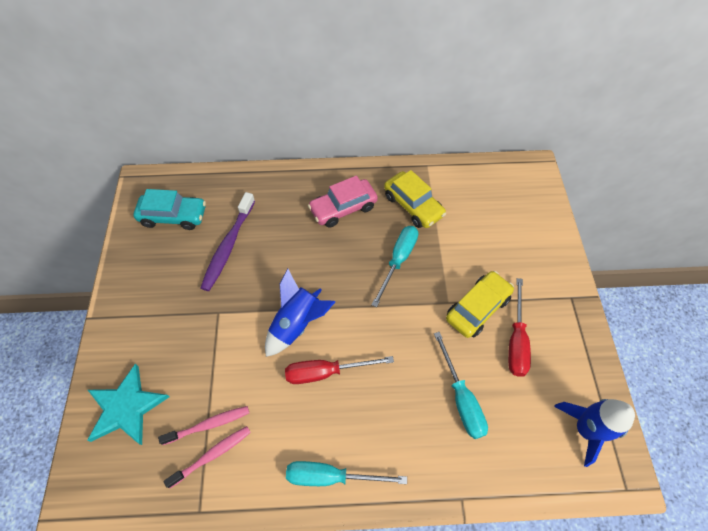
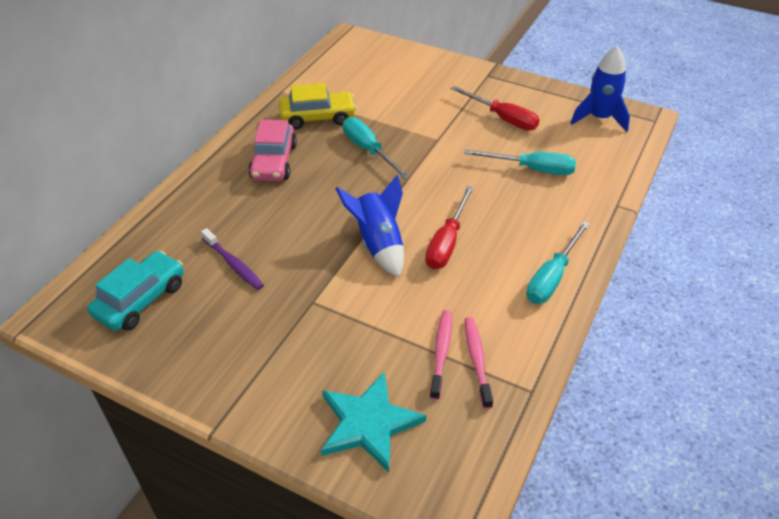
camera: 60 degrees left, 15 degrees down
purple toothbrush [200,192,255,291] -> purple toothbrush [201,228,264,290], size x0.66
yellow car [446,271,514,338] -> none

